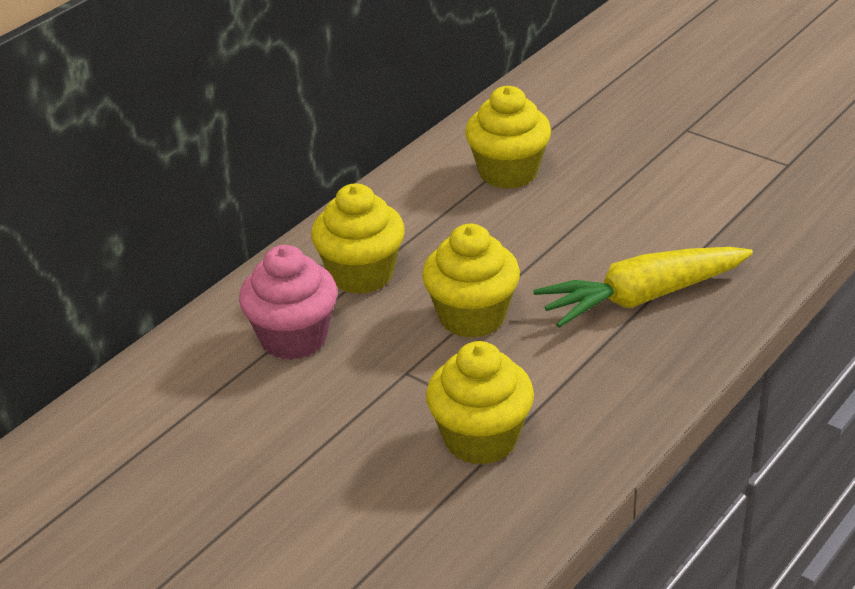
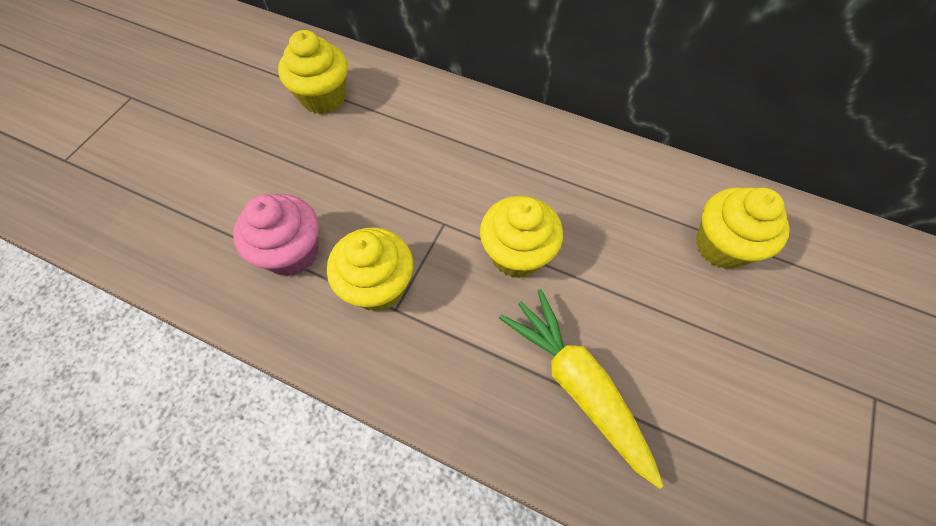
camera: 75 degrees right, 25 degrees up
pink cupcake [239,245,338,360] -> pink cupcake moved to [233,194,319,276]
yellow cupcake [311,183,405,294] -> yellow cupcake moved to [278,30,348,114]

